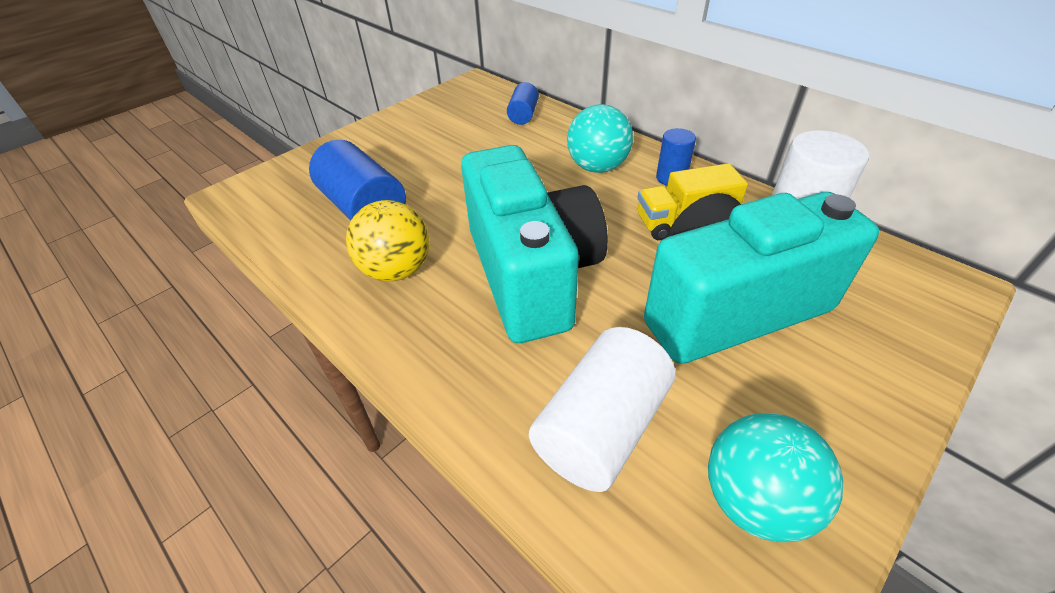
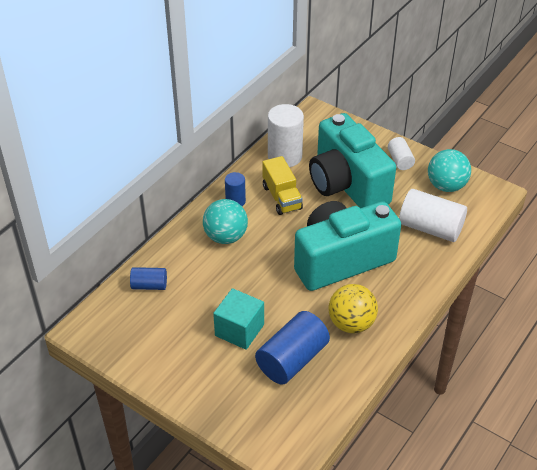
camera: 100 degrees left, 0 degrees up
none -> turquoise cube [213,288,264,350]
none -> white cylinder [388,137,415,170]

